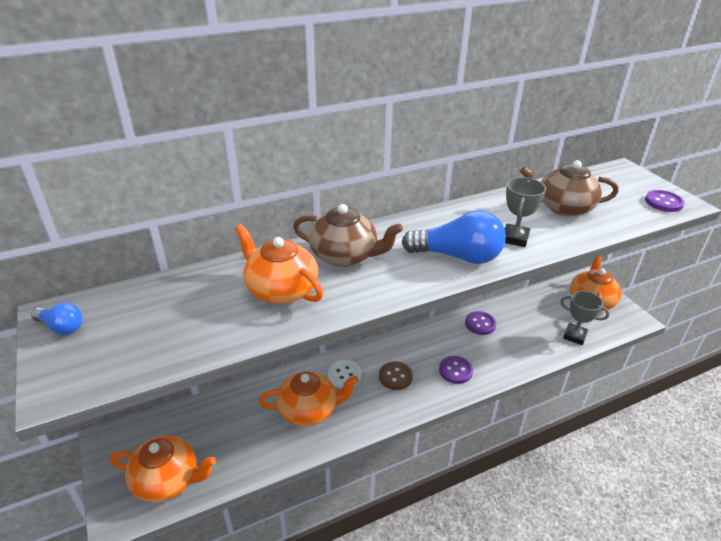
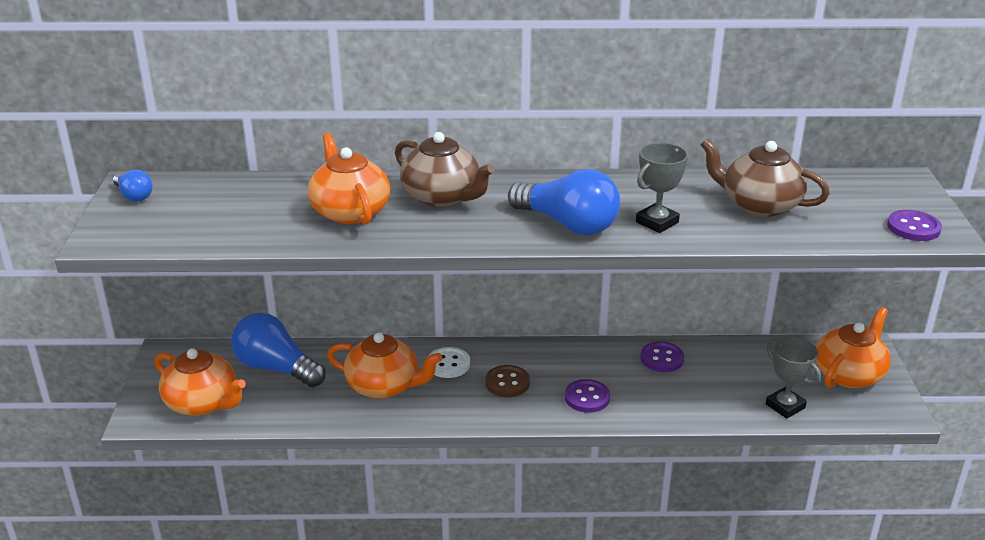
camera: 25 degrees right, 5 degrees down
none -> blue light bulb [231,313,326,387]

